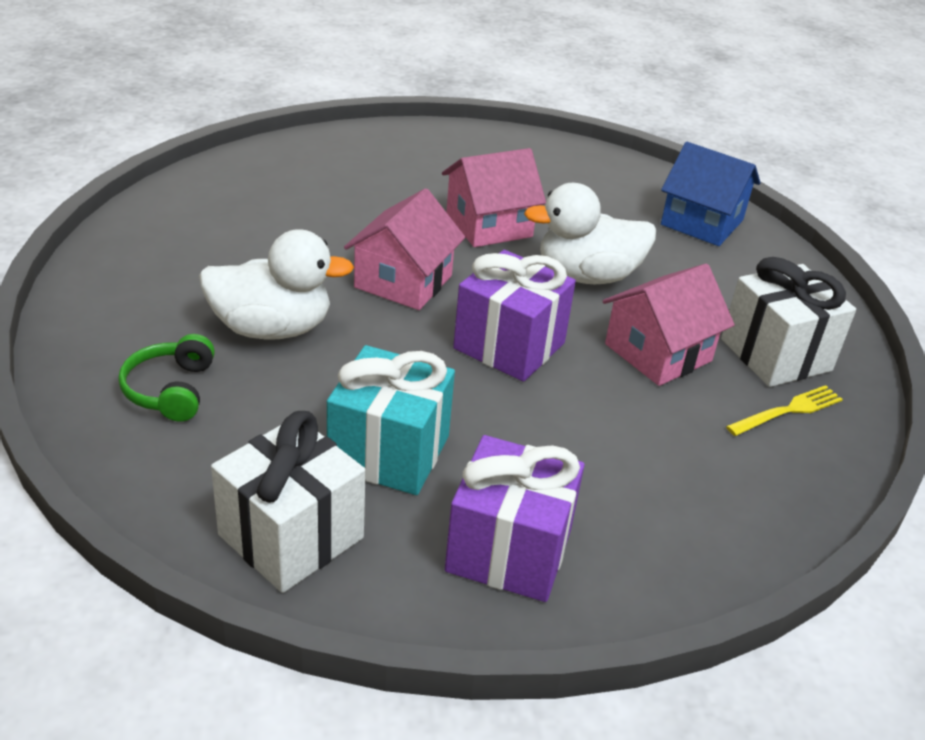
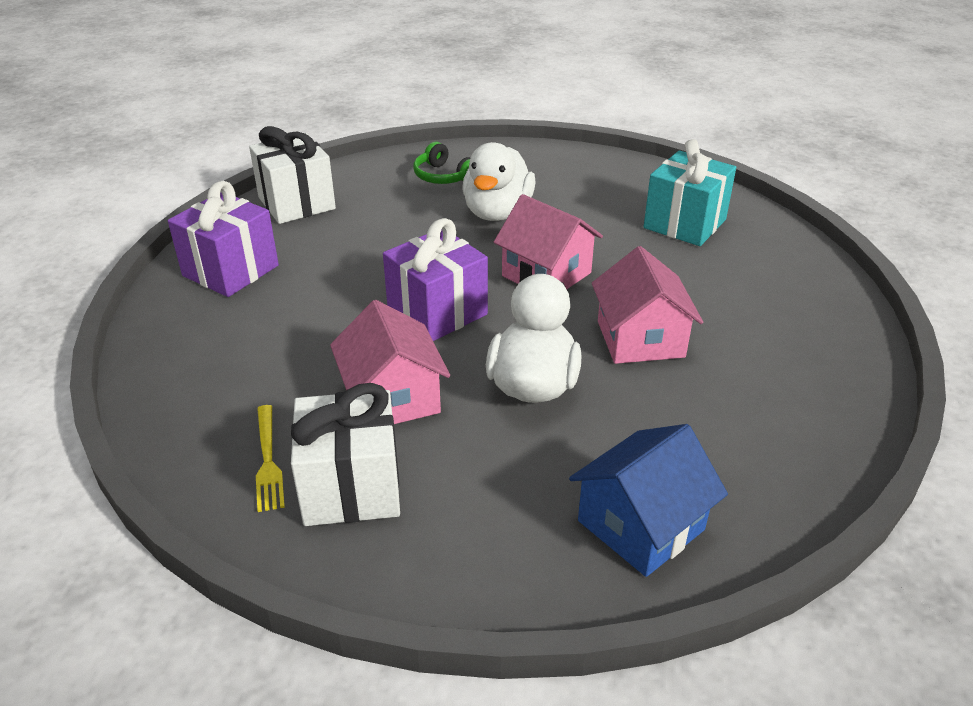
camera: 110 degrees right, 0 degrees up
green headphones [118,334,215,422] -> green headphones turned 150 degrees counterclockwise [413,142,471,184]
turquoise gift [327,345,455,495] -> turquoise gift moved to [643,139,736,246]

